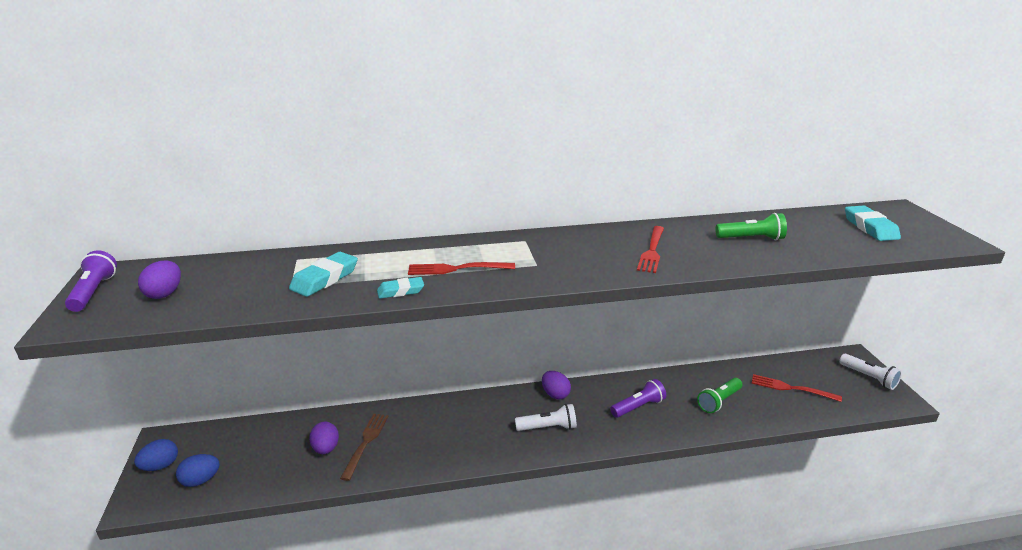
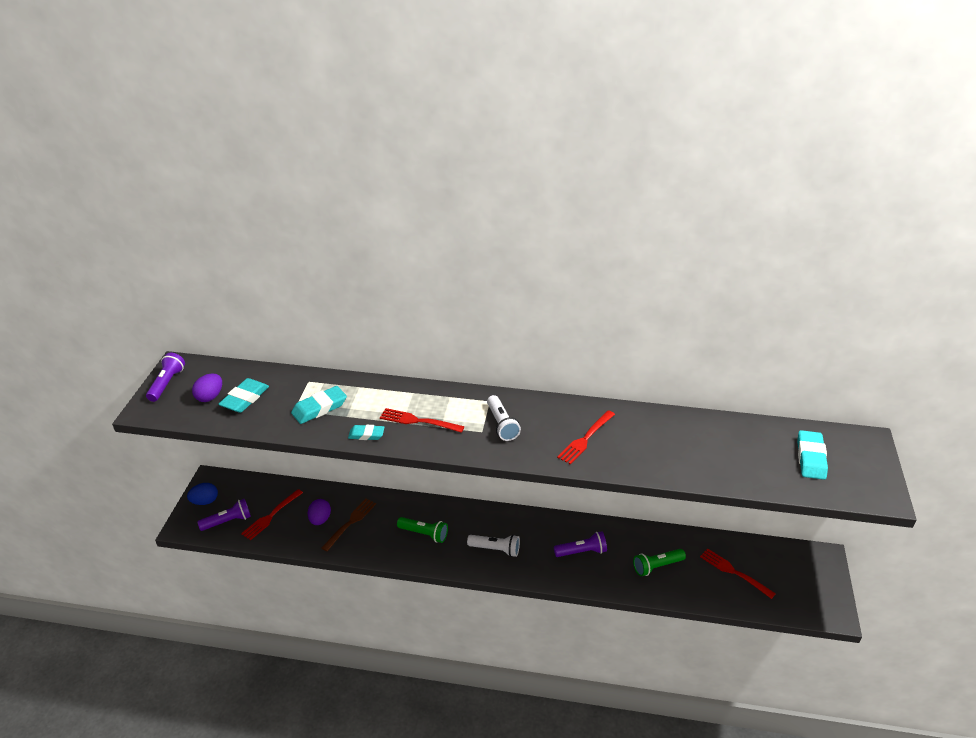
camera: 20 degrees right, 10 degrees up
blue egg [176,454,220,487] -> purple flashlight [197,499,251,531]
purple egg [542,371,571,400] -> none
green flashlight [715,213,787,240] -> green flashlight moved to [397,517,448,543]
white flashlight [839,354,902,390] -> white flashlight moved to [487,395,521,441]
none -> turquoise eraser [218,378,269,413]
none -> red fork [241,489,303,540]

